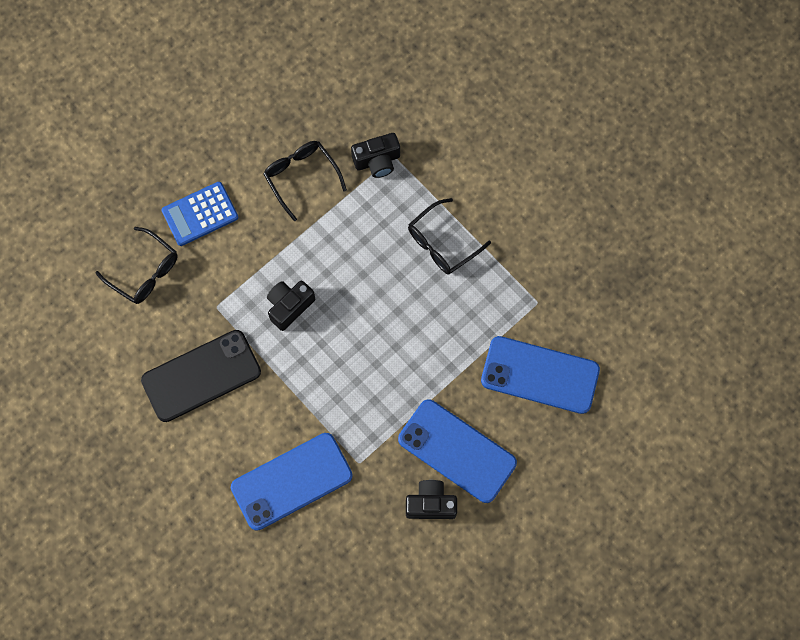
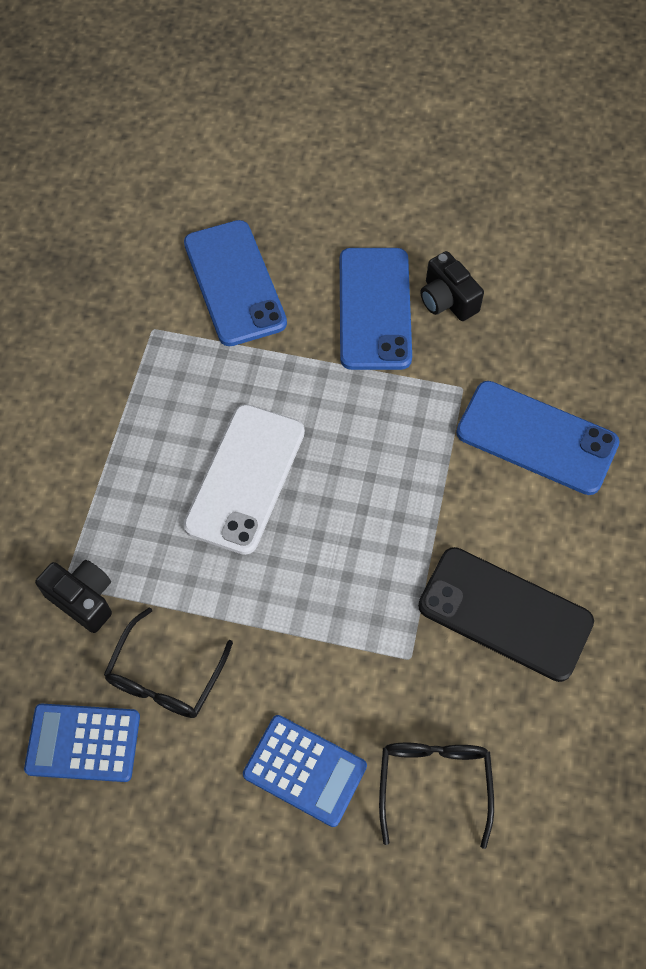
camera: 125 degrees left, 10 degrees down
black camera [267,280,315,331] -> none
black glasses [408,198,491,275] -> none
none -> blue calculator [24,704,140,782]
none -> white phone [183,404,305,555]

